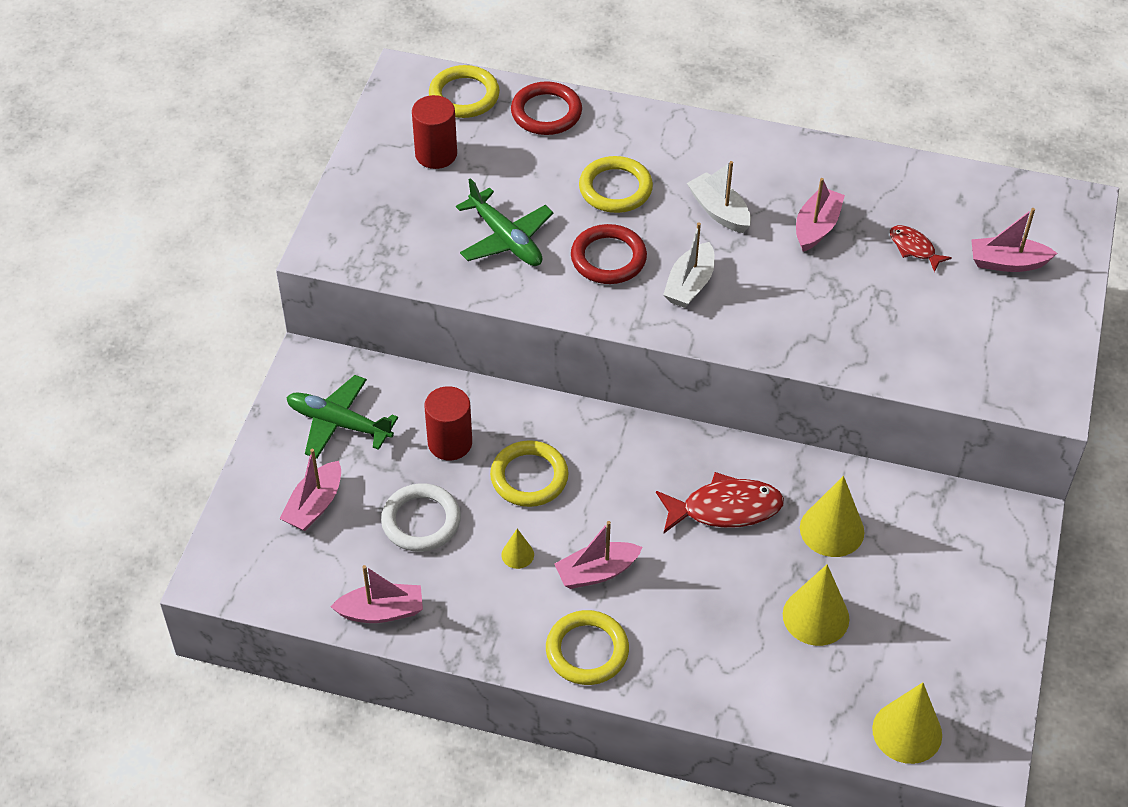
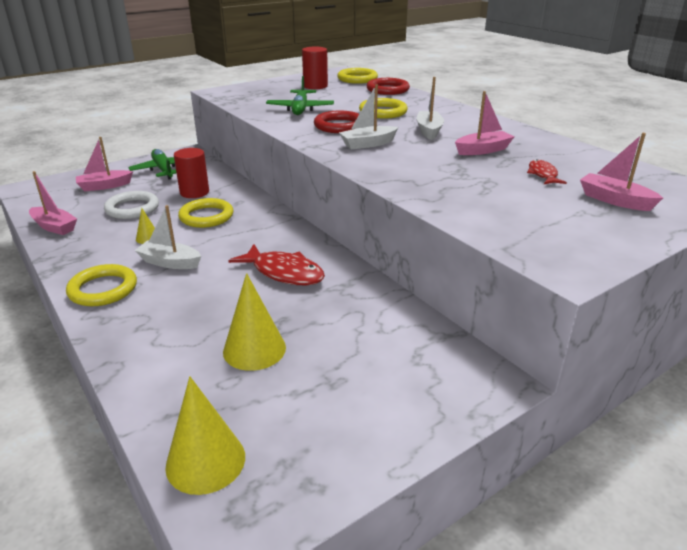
camera: 40 degrees right, 20 degrees down
pink boat [555,521,643,589] -> white boat [134,205,201,269]
yellow cone [800,476,864,557] -> none

